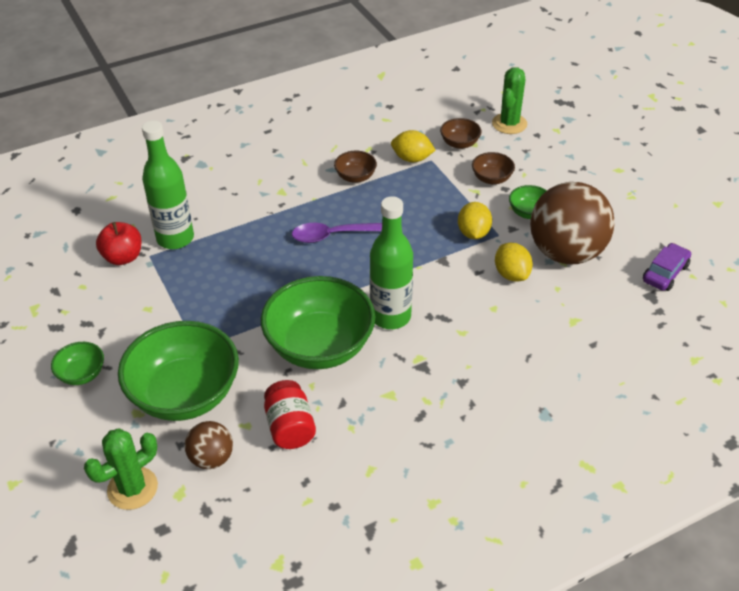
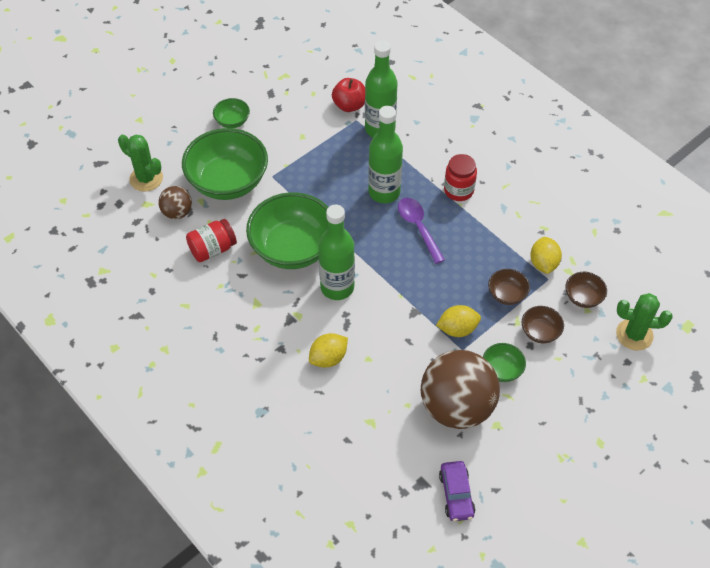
camera: 75 degrees right, 10 degrees up
brown bowl [334,151,377,183] -> brown bowl moved to [488,269,530,305]
yellow lemon [495,243,533,281] -> yellow lemon moved to [309,333,348,368]
purple car [643,243,691,291] -> purple car turned 60 degrees clockwise [439,461,475,521]
none -> green bottle [368,106,403,203]
none -> red jar [444,154,477,201]

